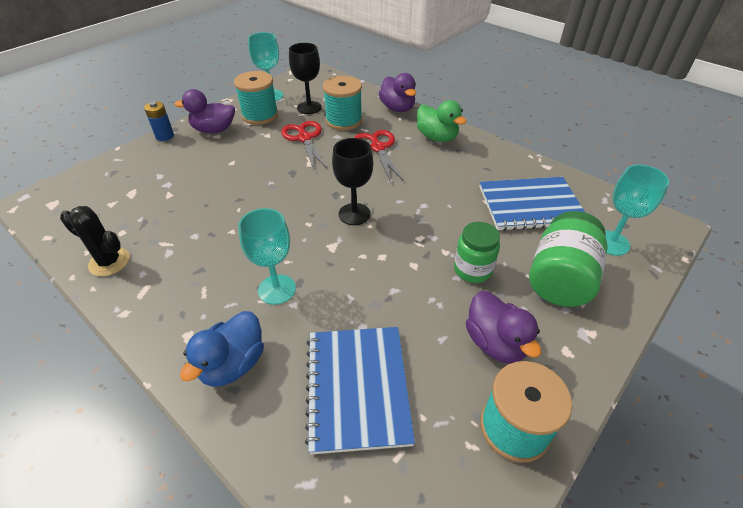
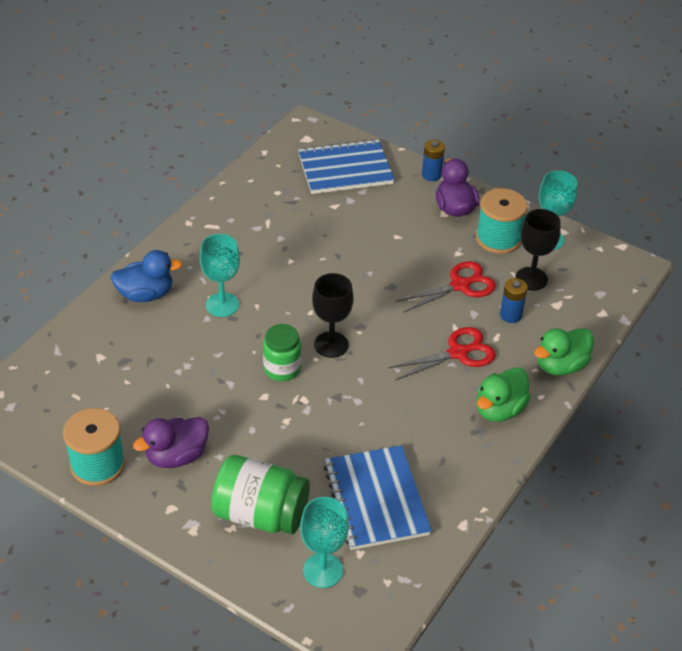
camera: 80 degrees right, 0 degrees up
black cactus [60,206,130,276] -> none
blue duck [180,311,264,387] -> blue duck turned 150 degrees clockwise [110,250,182,302]
blue notebook [305,327,415,454] -> blue notebook moved to [298,139,395,194]
turquoise spool [323,76,362,130] -> blue battery [500,278,528,323]
purple duck [379,73,416,112] -> green duck [534,328,594,376]
green jar [454,222,500,283] -> green jar moved to [263,324,301,381]

